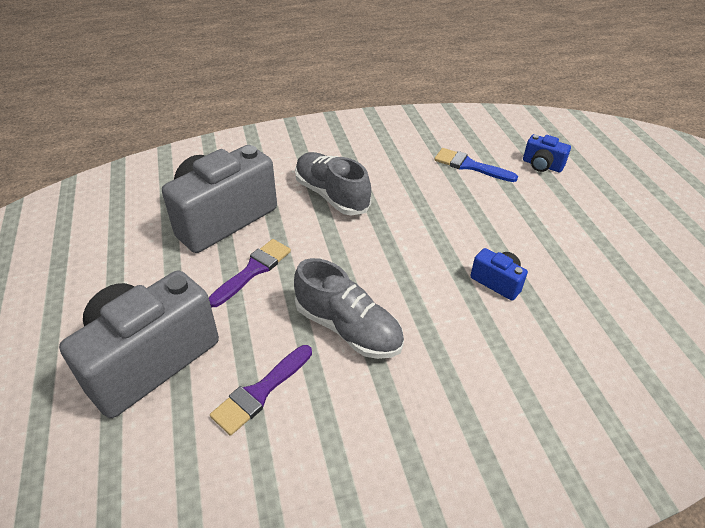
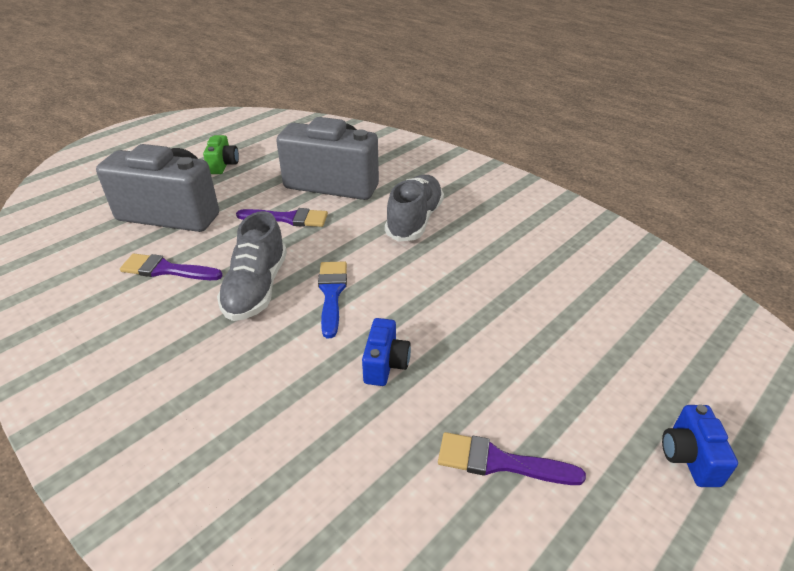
camera: 60 degrees right, 5 degrees down
blue brush [434,148,518,182] -> blue brush moved to [318,261,347,338]
blue camera [523,134,571,172] -> blue camera moved to [662,405,738,487]
none -> green camera [203,135,239,174]
none -> purple brush [438,432,586,485]

